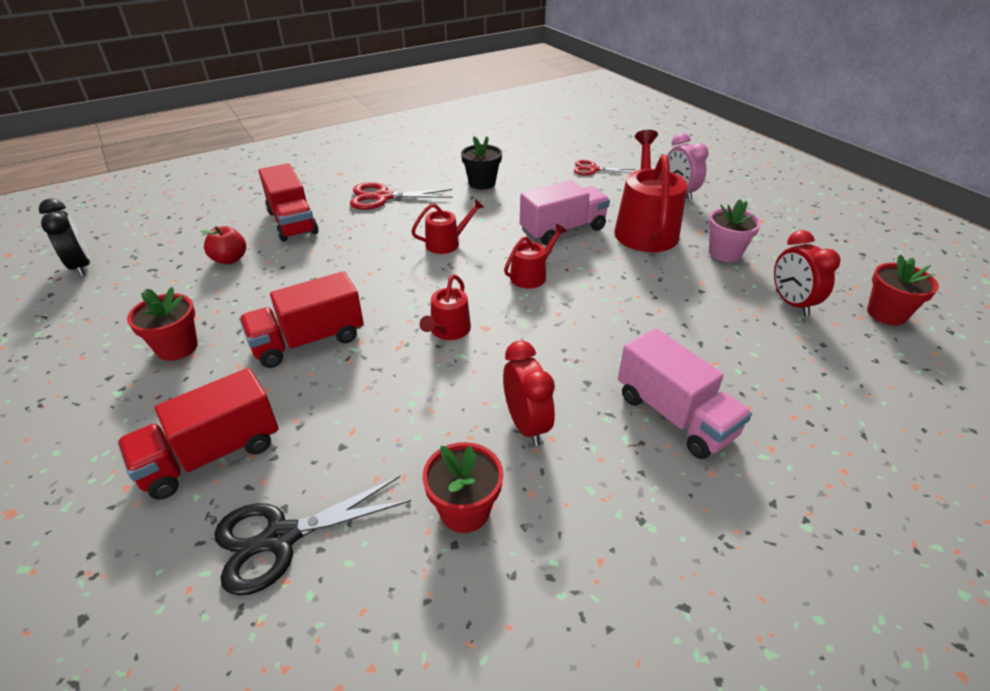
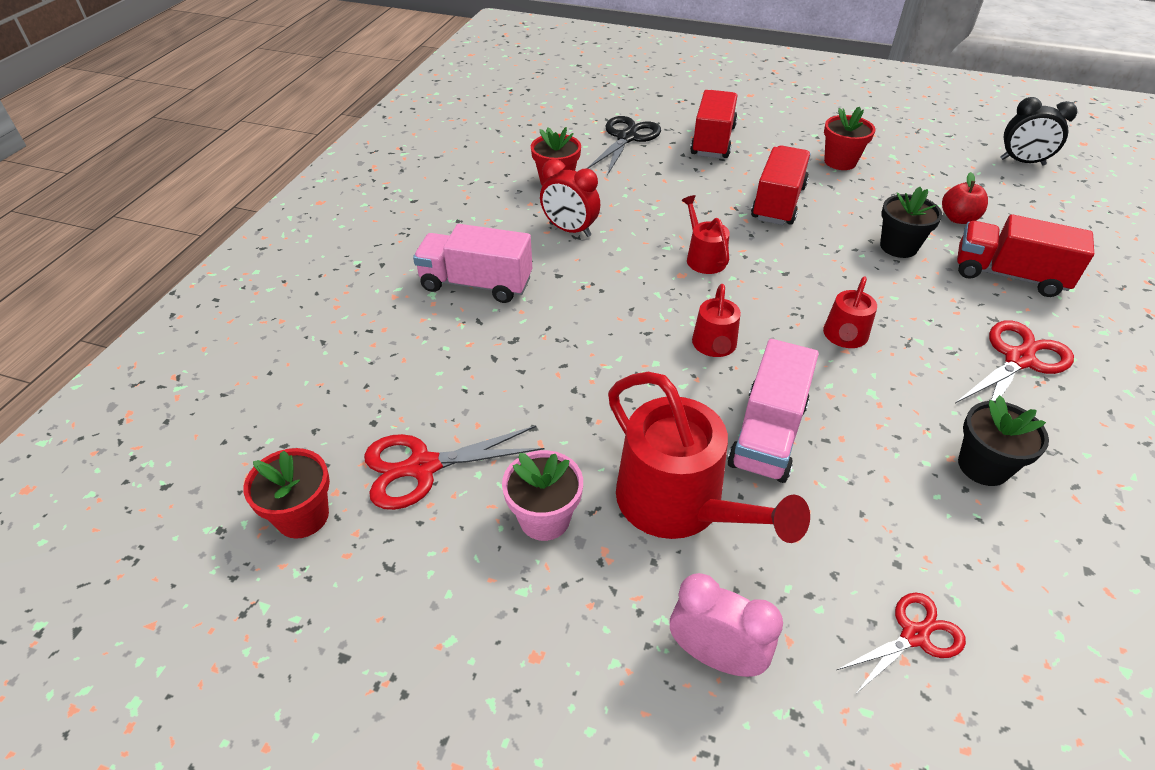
camera: 140 degrees right, 5 degrees up
red clock [774,230,841,316] -> red scissors [364,426,544,510]
none -> black flower pot [880,187,942,258]

